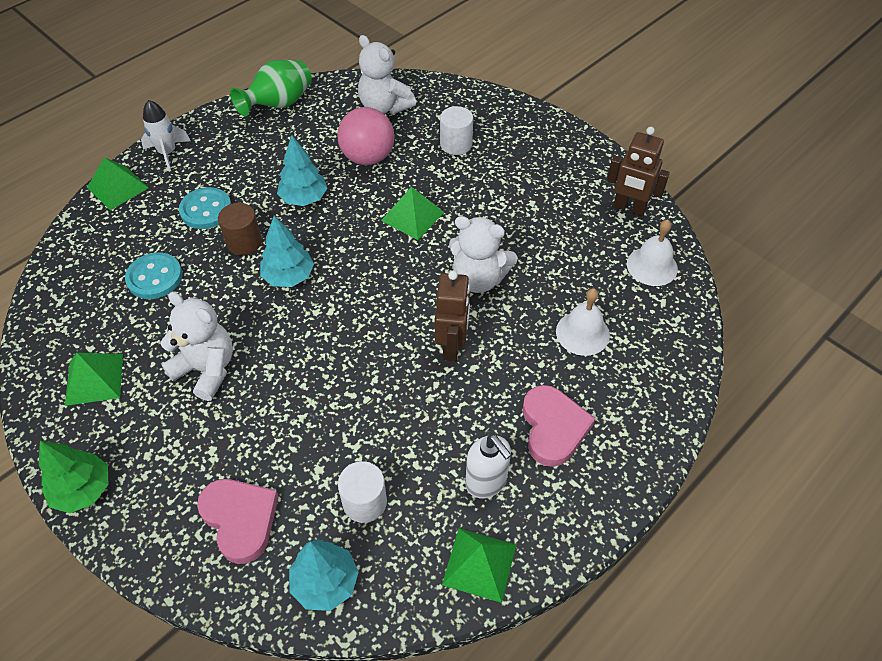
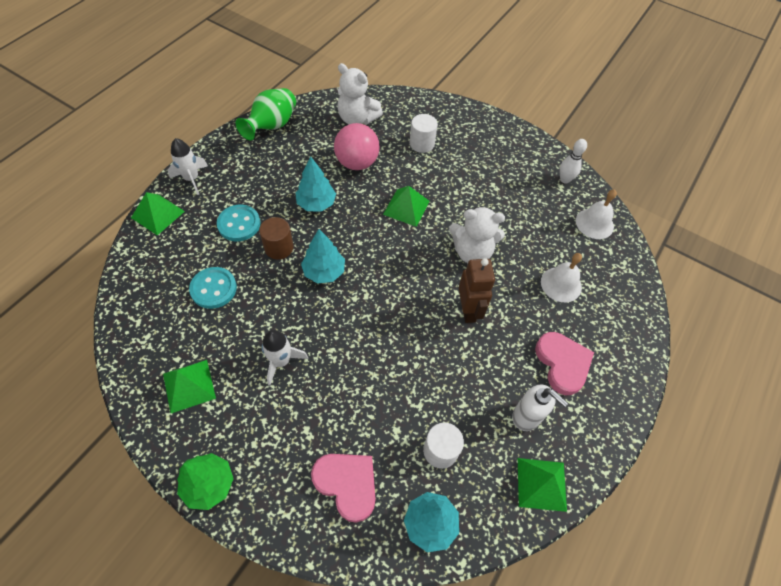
camera: 15 degrees left, 5 degrees up
white teddy bear [160,292,233,401] -> white rocket [262,330,308,385]
brown robot [607,127,670,216] -> white bowling pin [559,139,587,184]

